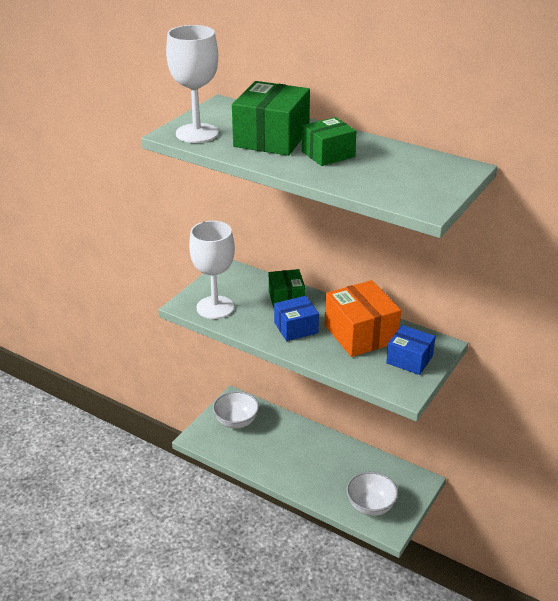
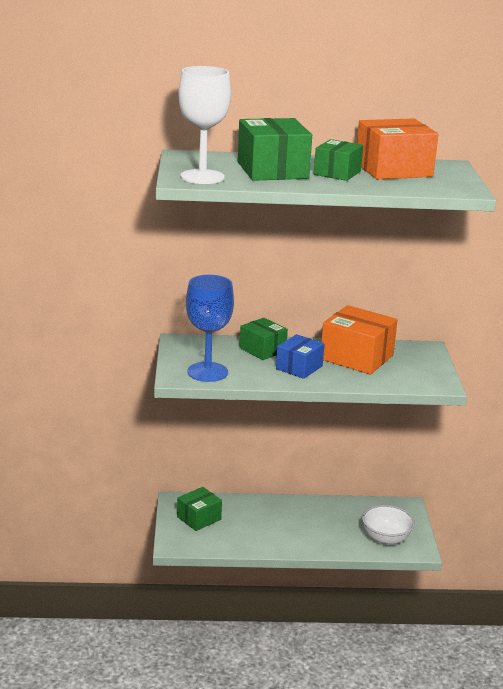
camera: 35 degrees left, 10 degrees down
white goblet [189,221,235,319] -> blue goblet [186,275,234,382]
white bowl [213,391,259,428] -> green box [177,487,222,531]
blue box [386,325,436,375] -> none
none -> orange box [357,118,439,179]

